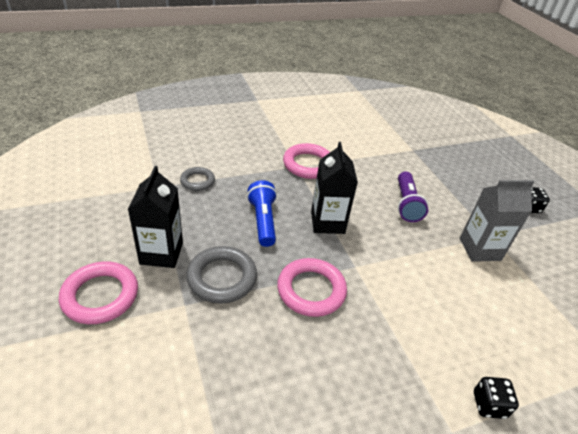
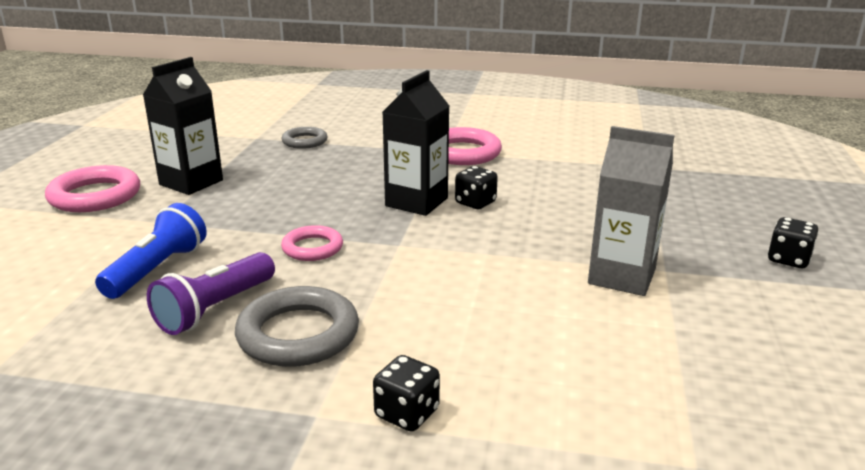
camera: 35 degrees right, 15 degrees down
grey ring [186,246,257,304] -> grey ring moved to [235,286,359,367]
blue flashlight [247,180,277,247] -> blue flashlight moved to [95,203,207,299]
pink ring [277,258,347,317] -> pink ring [281,225,343,261], size x0.61
purple flashlight [398,171,428,222] -> purple flashlight moved to [147,252,275,335]
none -> black dice [455,166,498,209]

